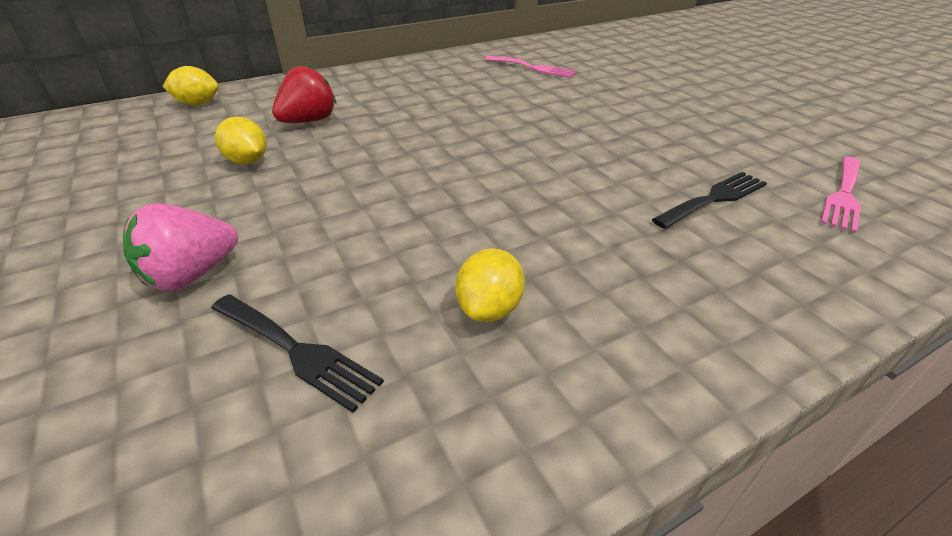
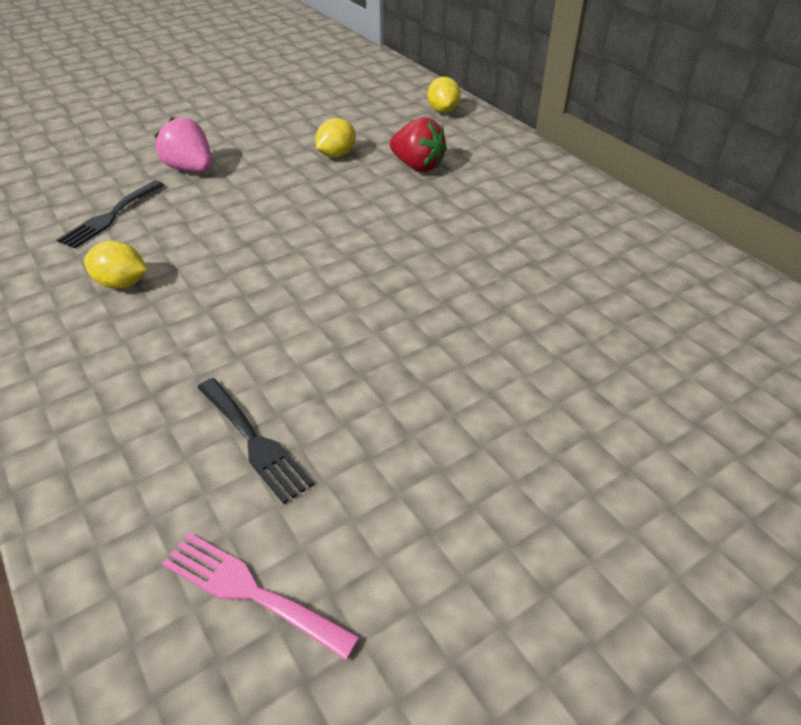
camera: 85 degrees right, 5 degrees up
pink fork [484,56,577,78] -> none

